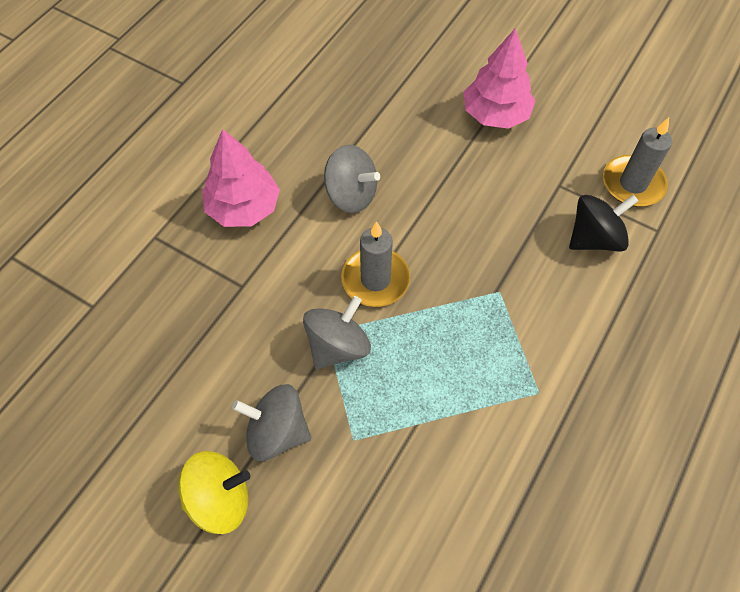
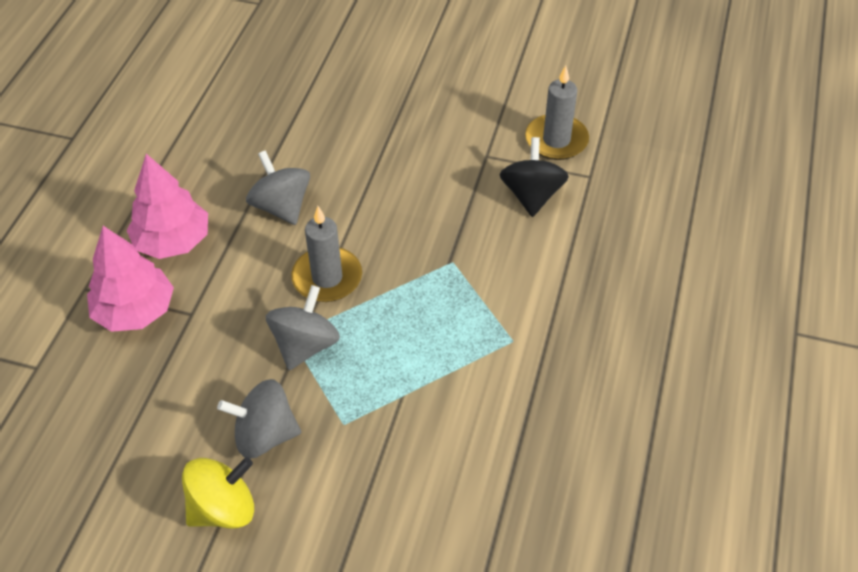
camera: 15 degrees left, 10 degrees down
grey spinning top [324,145,380,213] -> grey spinning top turned 135 degrees counterclockwise [246,150,310,225]
pink tree [464,28,536,129] -> pink tree moved to [87,226,174,332]
black spinning top [569,195,639,252] -> black spinning top turned 45 degrees counterclockwise [499,137,569,217]

